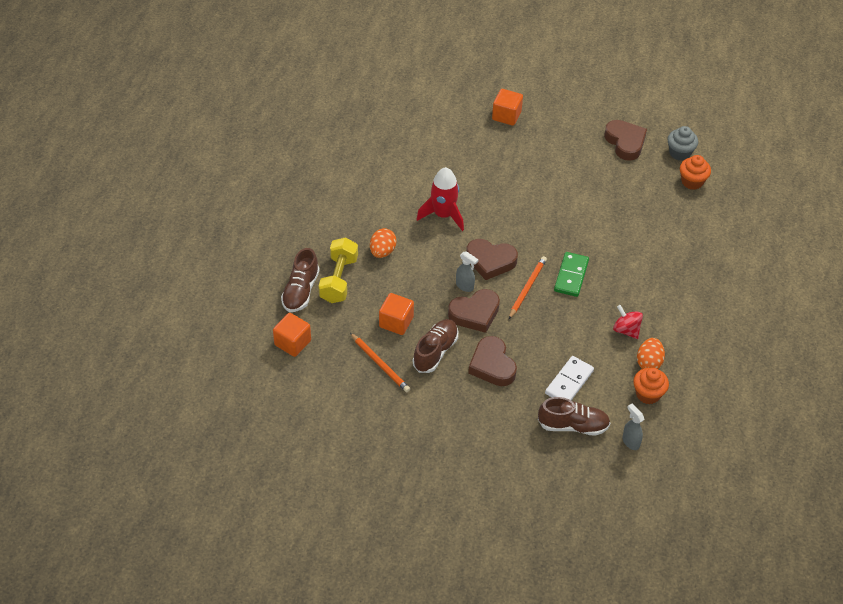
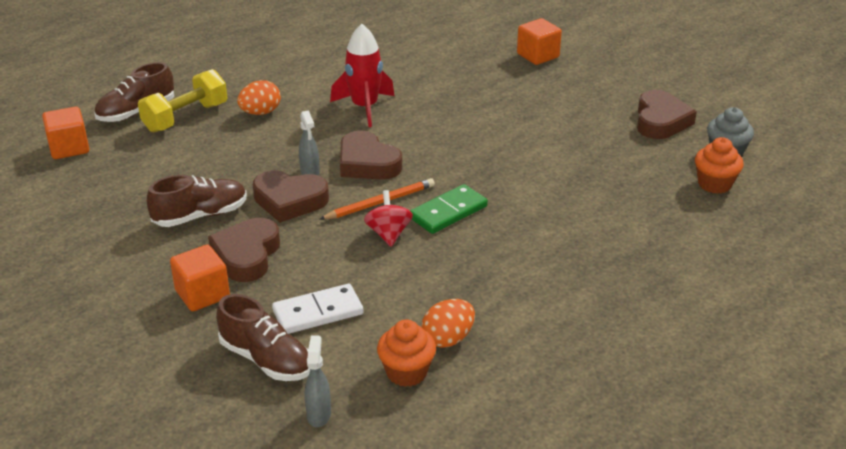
camera: 35 degrees right, 15 degrees down
orange pencil [350,333,410,392] -> none
orange cube [379,293,414,335] -> orange cube moved to [170,245,230,311]
red spinning top [613,305,643,339] -> red spinning top moved to [364,190,413,247]

